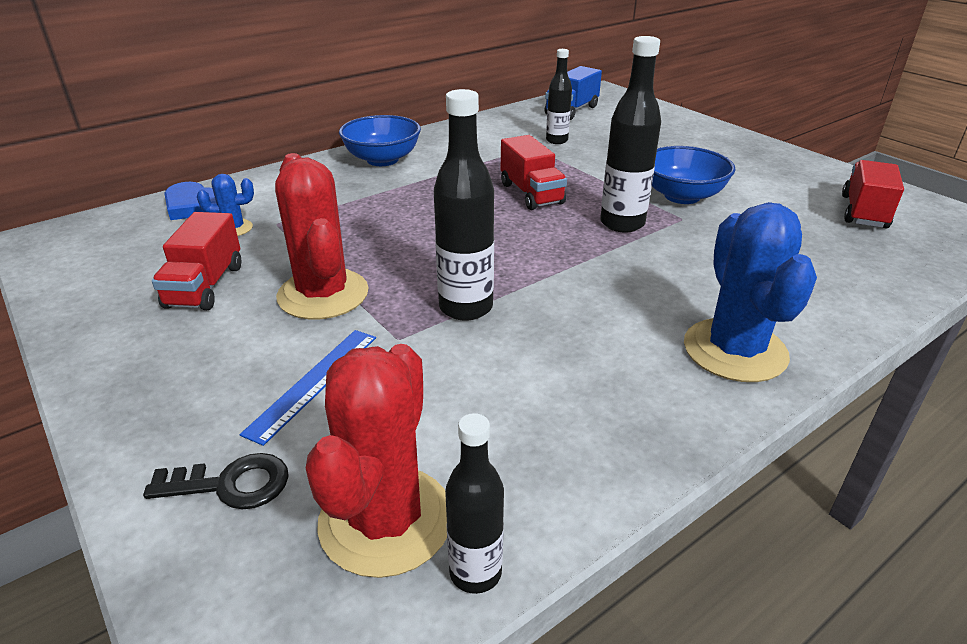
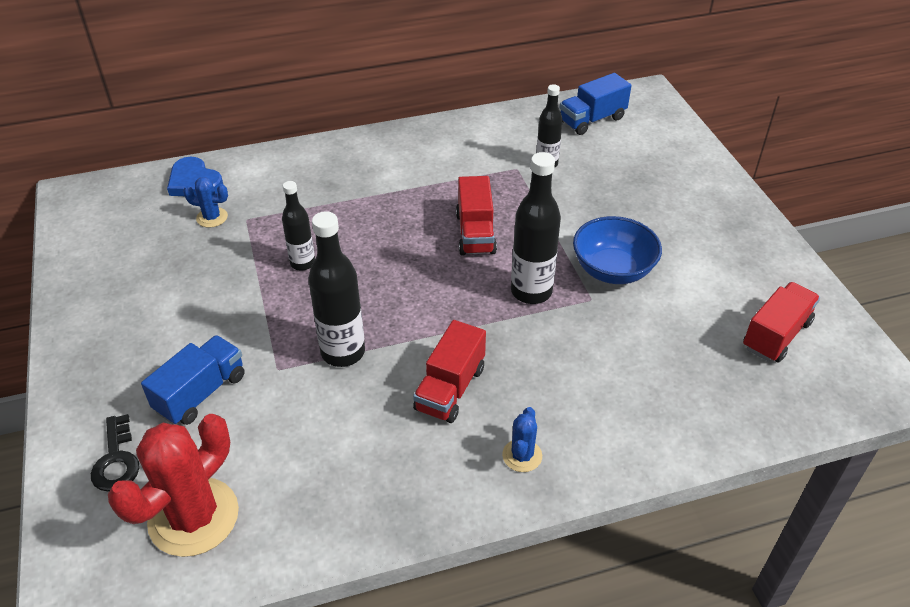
camera: 20 degrees right, 10 degrees up
black key [143,453,289,509] -> black key turned 60 degrees clockwise [91,414,140,492]
red truck [152,212,241,310] -> red truck moved to [413,320,486,423]
blue ruler [240,330,376,446] -> blue truck [141,335,245,425]
red cactus [275,153,369,320] -> none
blue bowl [339,115,421,166] -> none
black bottle [445,413,504,594] -> black bottle moved to [282,181,315,271]
blue cactus [684,202,817,382] -> blue cactus [502,407,542,472], size x0.47

